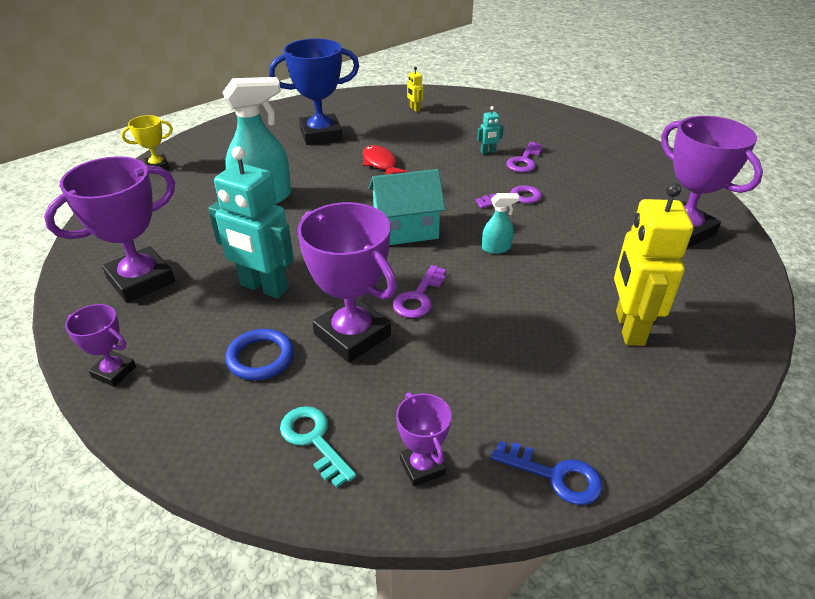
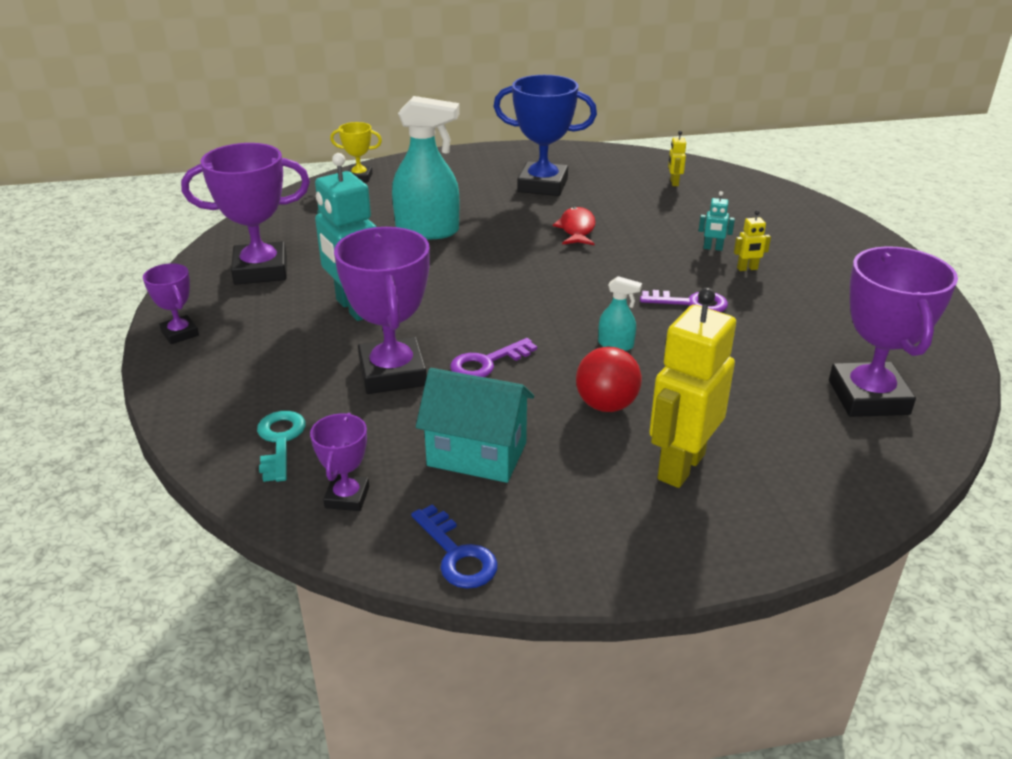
camera: 30 degrees right, 5 degrees down
blue ring [225,329,294,380] -> none
turquoise house [369,169,445,245] -> turquoise house moved to [416,368,534,483]
purple key [506,142,542,172] -> yellow robot [734,210,771,271]
none -> red ball [576,347,642,412]

